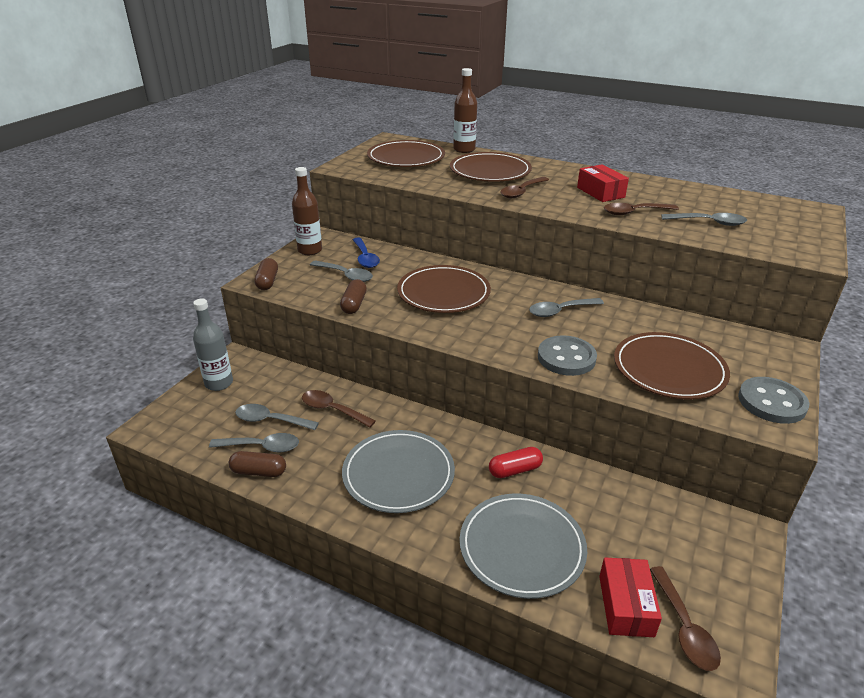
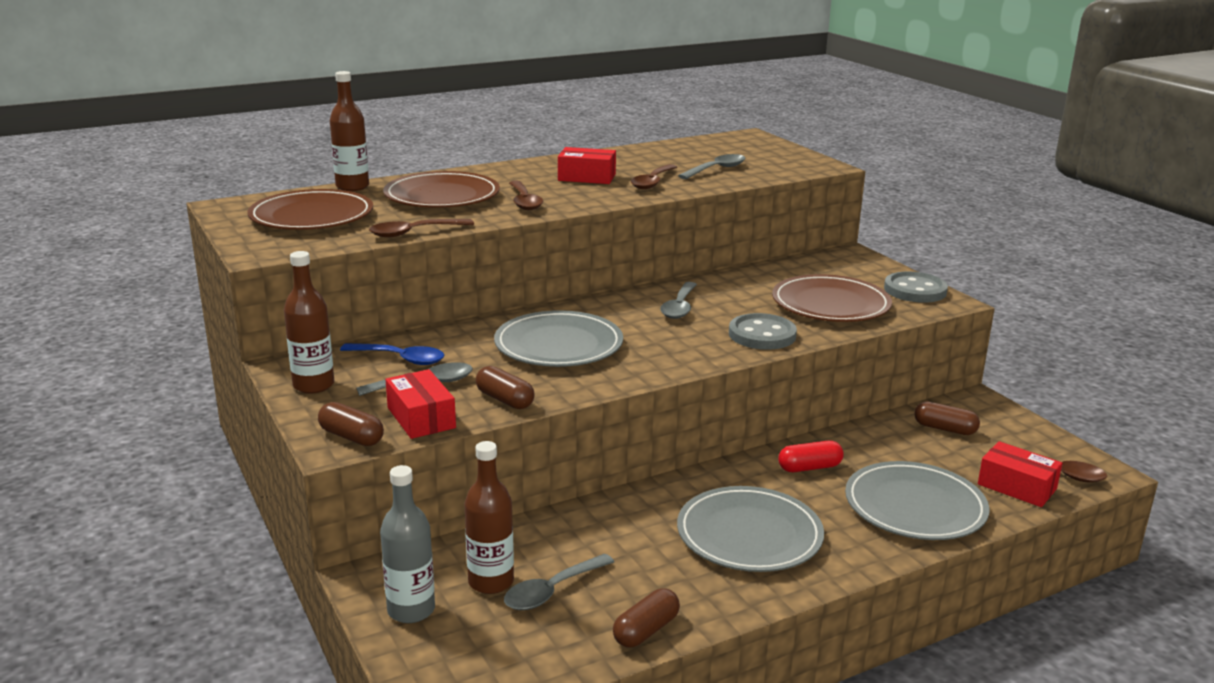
camera: 55 degrees left, 10 degrees down
grey spoon [209,433,299,452] -> none
brown spoon [302,390,376,428] -> brown spoon moved to [369,219,474,237]
brown plate [397,265,491,313] -> grey plate [494,310,623,367]
red capsule [489,447,543,478] -> red capsule turned 60 degrees clockwise [778,441,844,472]
none -> red box [385,369,456,439]
none -> brown bottle [465,441,514,594]
none -> brown capsule [914,401,980,435]

